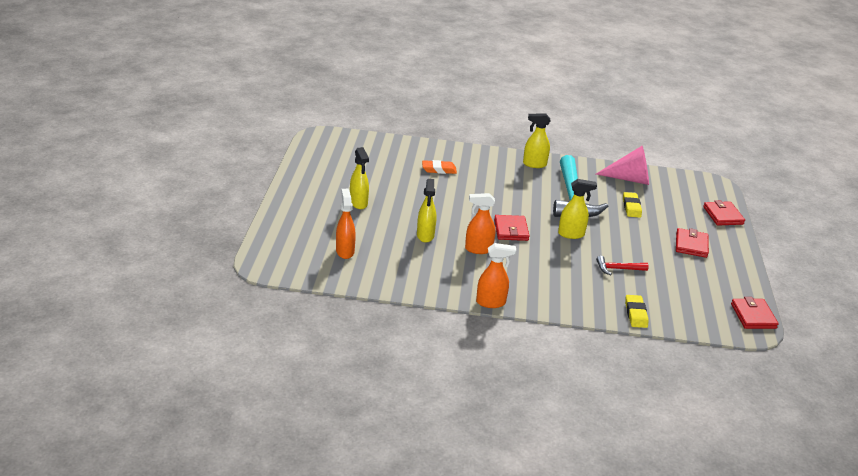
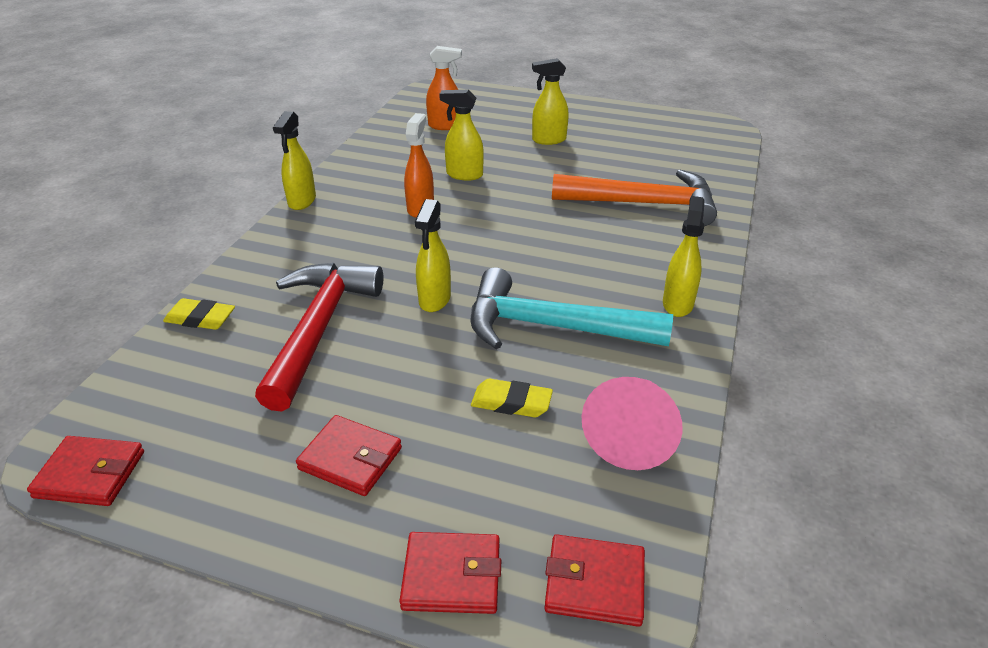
camera: 105 degrees right, 5 degrees up
orange eraser [422,160,457,174] -> orange hammer [552,170,717,226]
orange spray bottle [476,243,516,308] -> yellow spray bottle [273,111,316,210]
red wallet [494,215,529,241] -> red wallet moved to [545,534,645,627]
red hammer [596,256,649,275] -> red hammer [255,263,383,412], size x2.25

